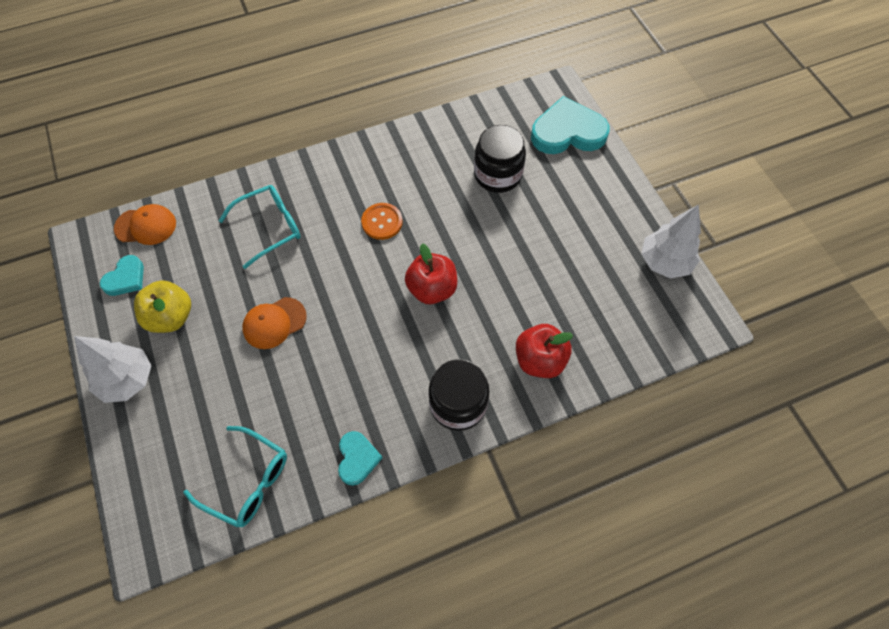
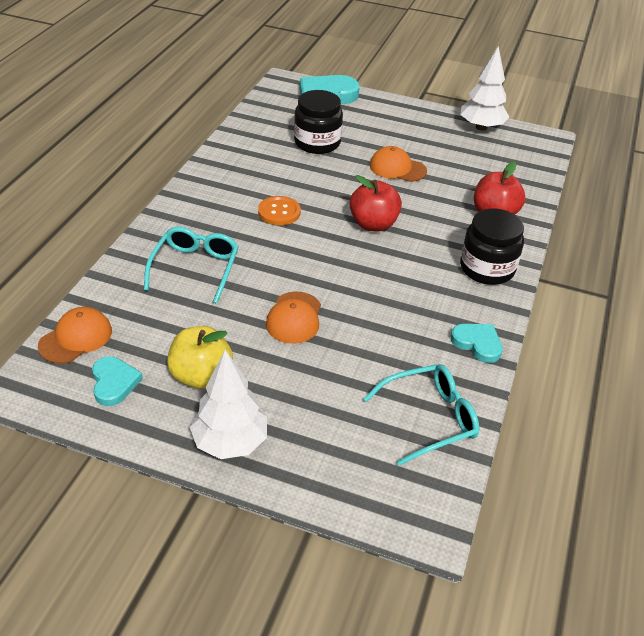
camera: 50 degrees left, 20 degrees down
none -> orange cap [370,146,427,182]

